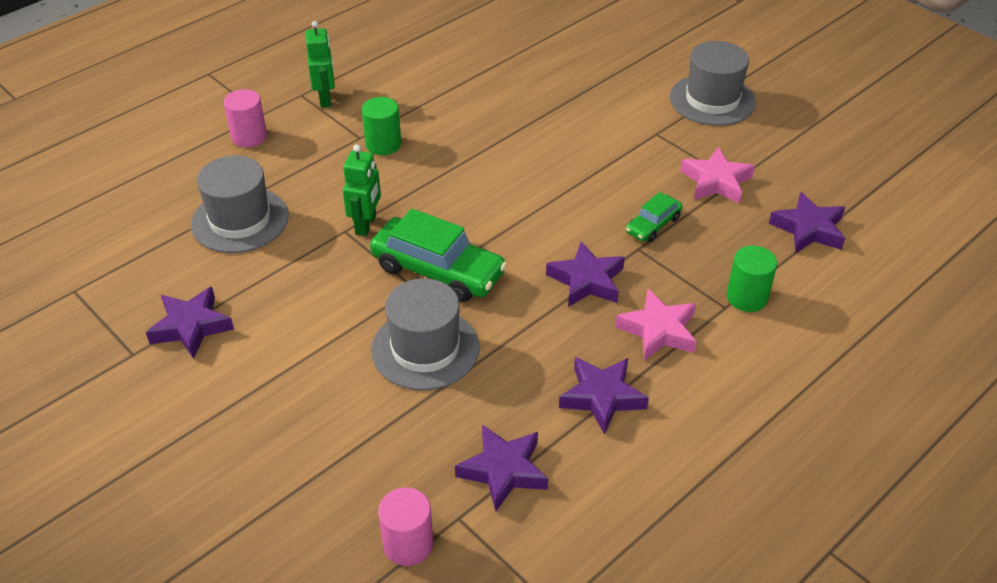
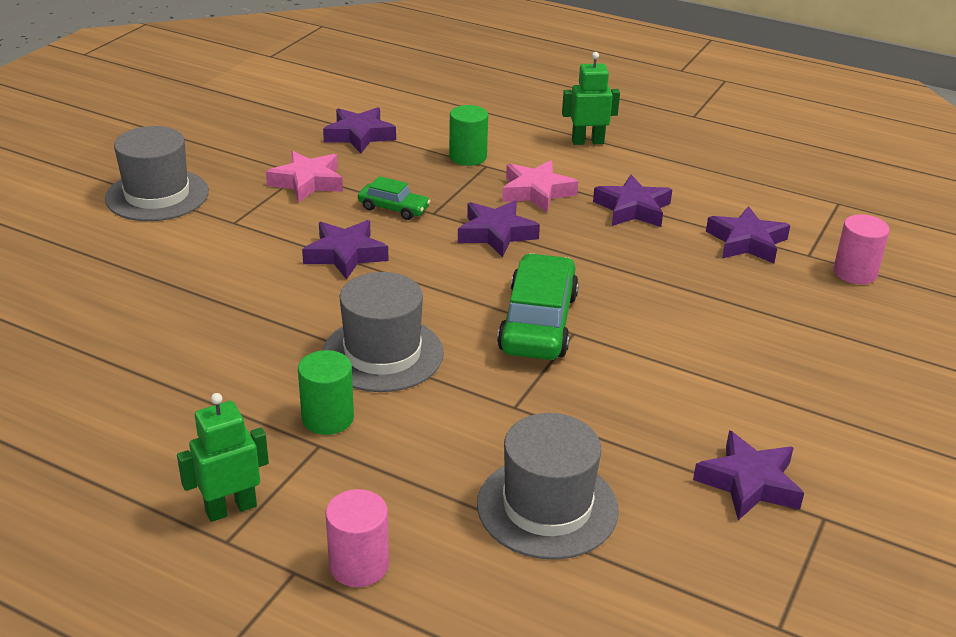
camera: 110 degrees left, 10 degrees down
green robot [343,144,381,236] -> green robot moved to [562,52,620,145]
grey hat [371,278,479,390] -> grey hat moved to [322,272,444,392]
none -> purple star [302,220,388,280]

